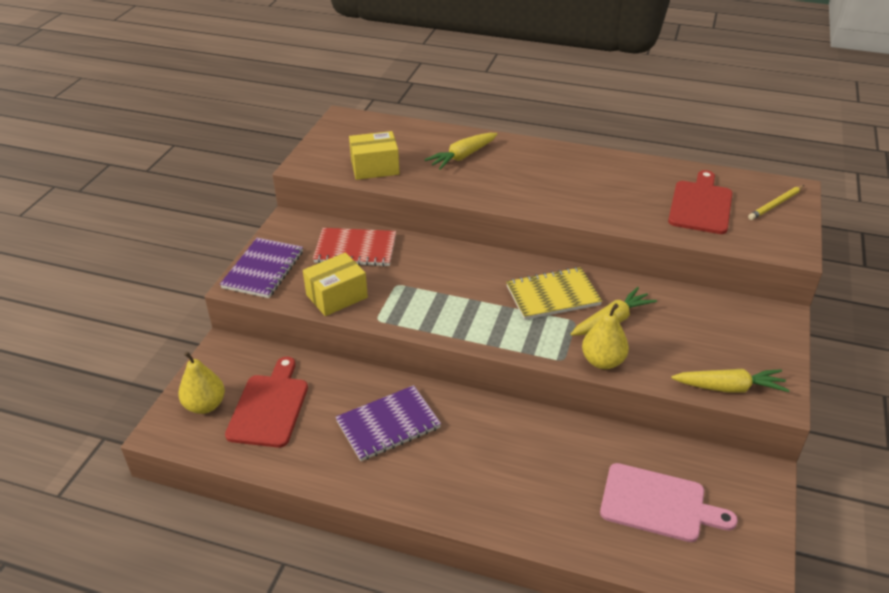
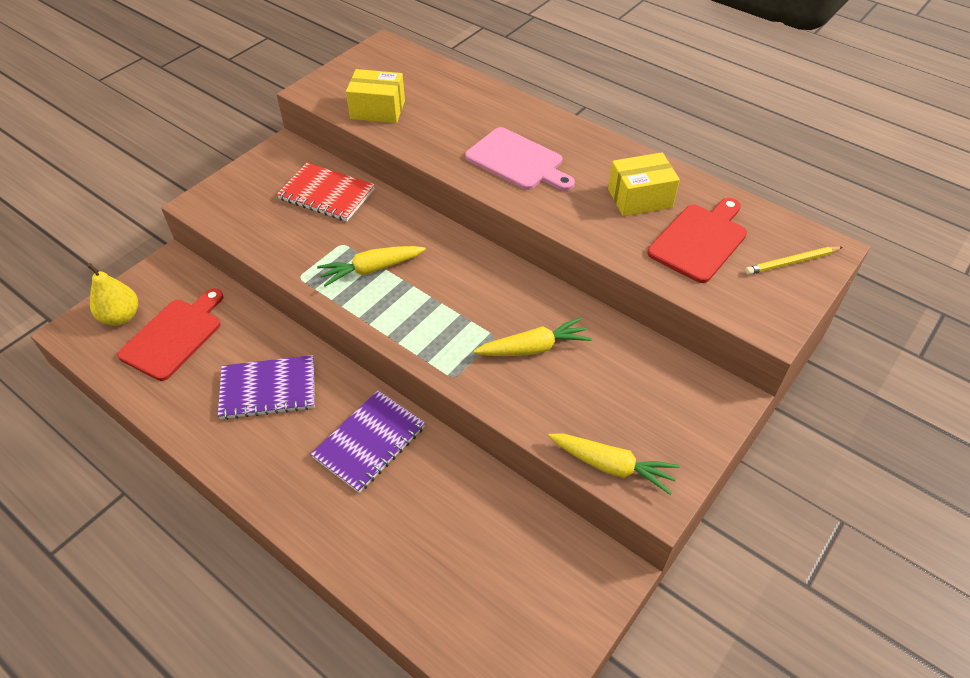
camera: 20 degrees right, 10 degrees up
purple notebook [220,238,303,298] -> purple notebook moved to [311,390,425,493]
yellow box [303,252,368,316] -> yellow box moved to [608,153,680,216]
yellow carrot [425,133,497,170] -> yellow carrot moved to [317,246,426,287]
yellow notebook [506,267,602,320] -> none
yellow pear [582,304,629,369] -> none
pink cutting board [600,463,738,542] -> pink cutting board moved to [465,127,575,191]

